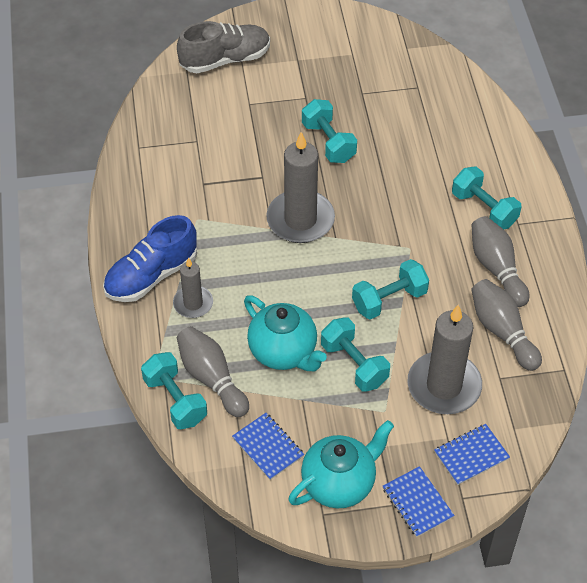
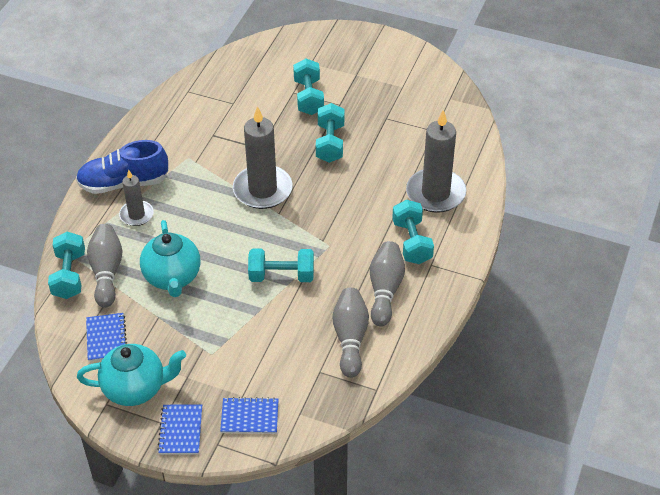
camera: 30 degrees right, 5 degrees down
grey shoe [177,21,270,73] -> none
turquoise dumbbell [321,317,390,392] -> turquoise dumbbell moved to [293,59,324,115]
grey candle [407,305,482,414] -> grey candle moved to [406,110,466,213]

